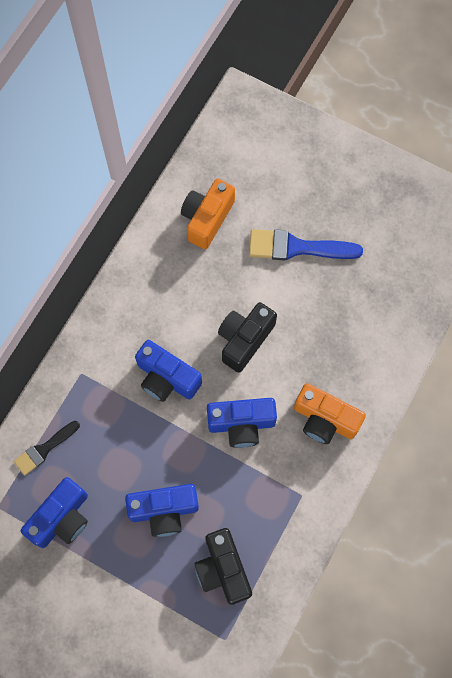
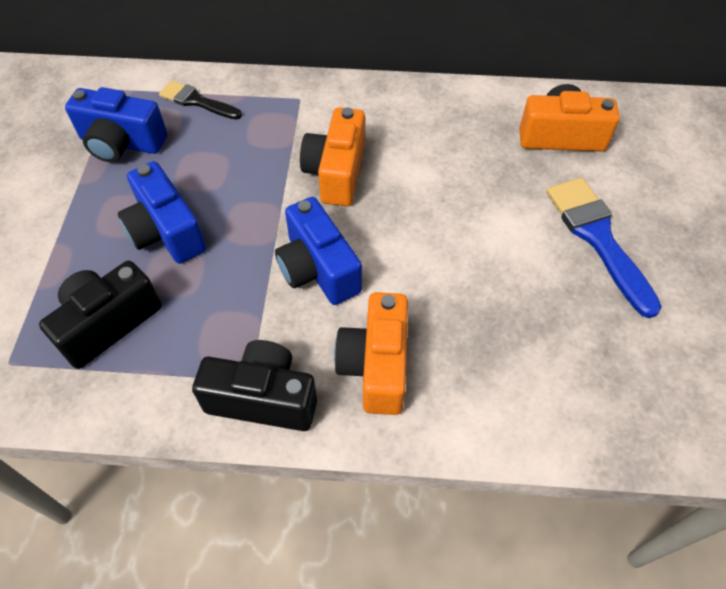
camera: 65 degrees right, 15 degrees down
blue camera [135,340,202,402] -> orange camera [300,107,365,206]
black camera [218,302,277,373] -> black camera moved to [192,340,317,431]

